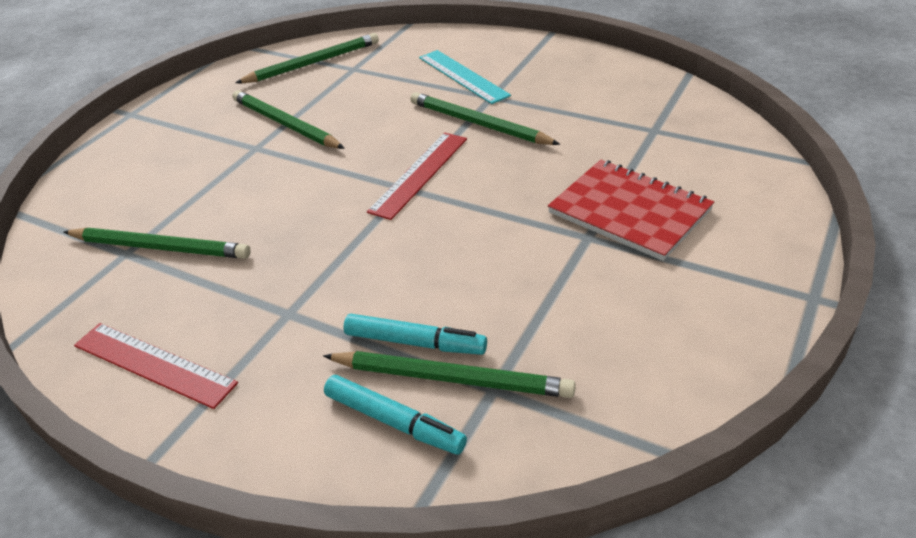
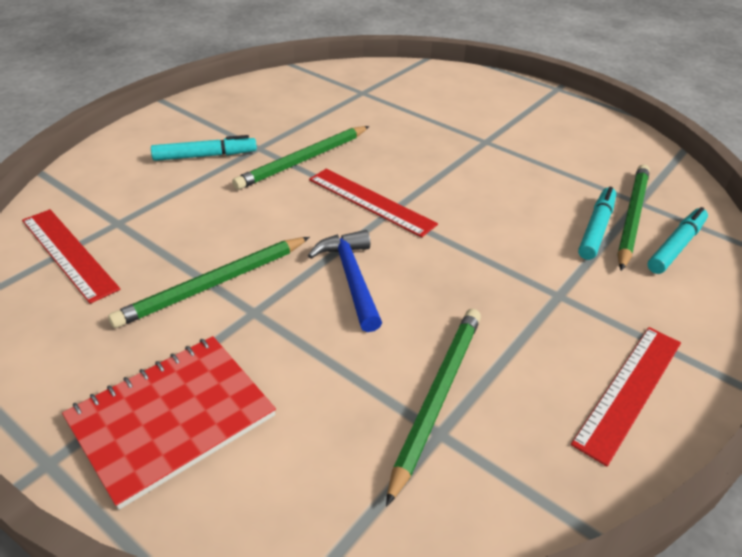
camera: 85 degrees left, 0 degrees up
green pencil [235,33,379,83] -> red ruler [22,209,120,304]
turquoise ruler [419,50,511,104] -> turquoise marker [151,135,257,161]
red notebook [548,160,714,261] -> red notebook moved to [62,336,276,510]
none -> blue hammer [308,230,382,332]

